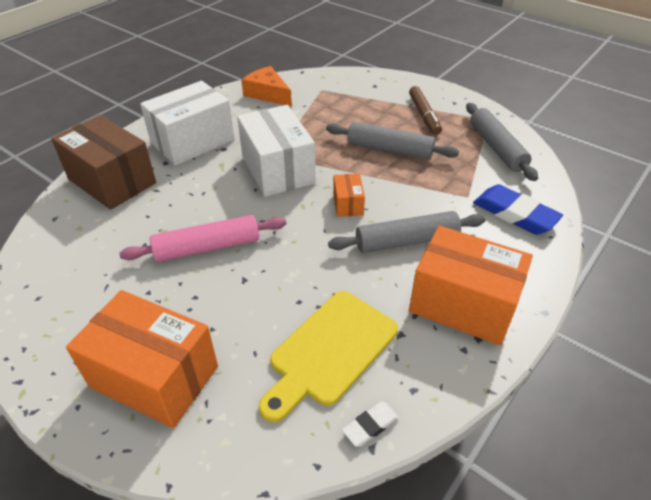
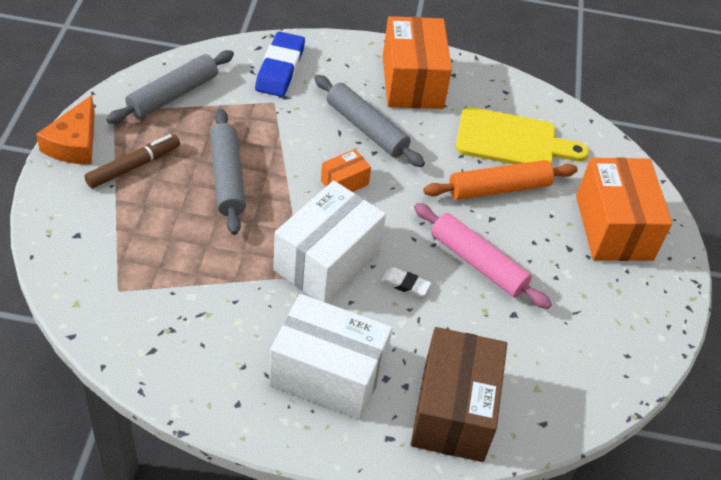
camera: 125 degrees left, 5 degrees up
orange cheese [241,66,292,107] -> orange cheese moved to [36,95,95,165]
white eraser [342,402,399,447] -> white eraser moved to [381,267,431,297]
none -> orange rolling pin [423,160,578,200]

